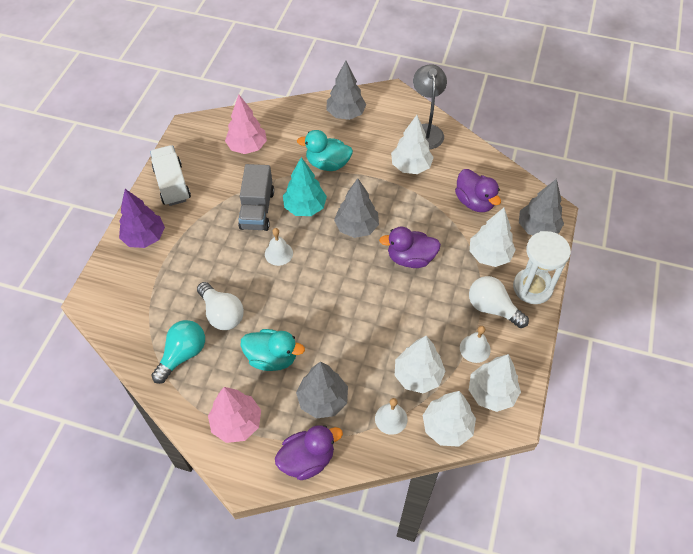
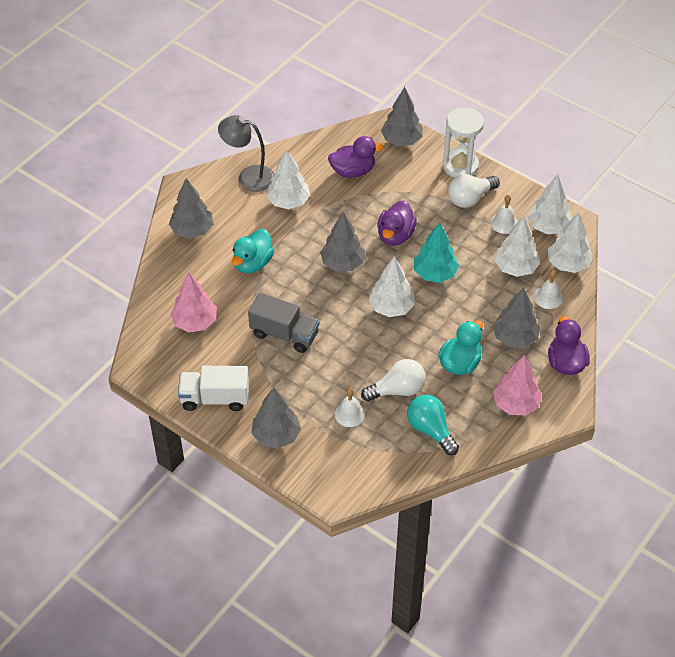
camera: 70 degrees left, 5 degrees down
purple tree [119,189,165,248] -> grey tree [252,387,301,449]
white bell [265,228,293,266] -> white bell moved to [335,387,365,427]
turquoise tree [283,157,327,216] -> turquoise tree moved to [414,222,459,283]
white tree [470,208,516,267] -> white tree moved to [368,257,415,317]

